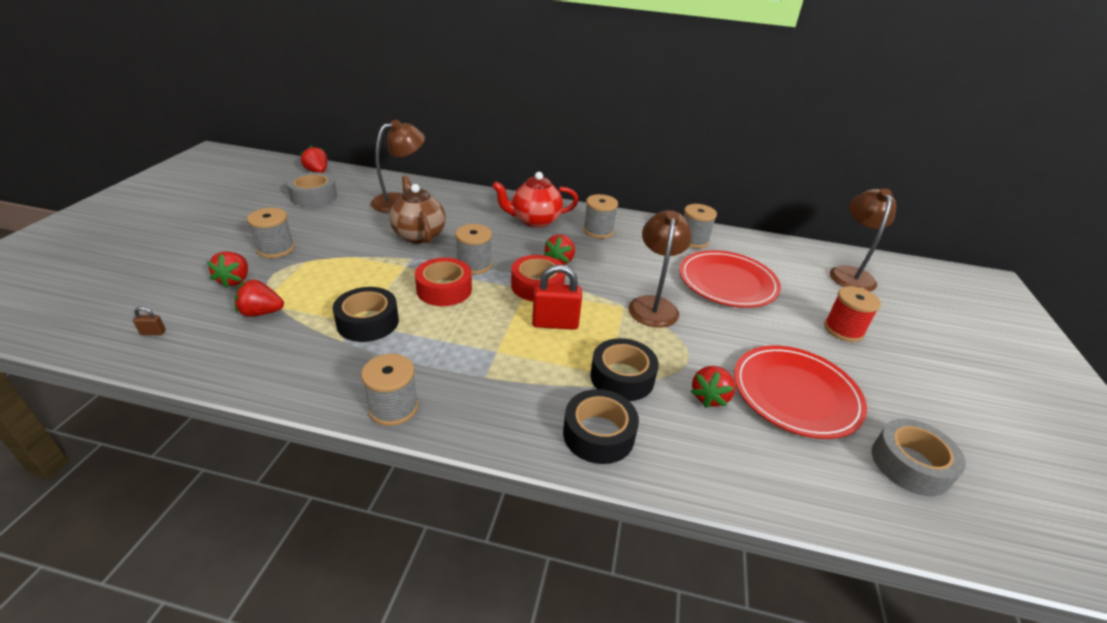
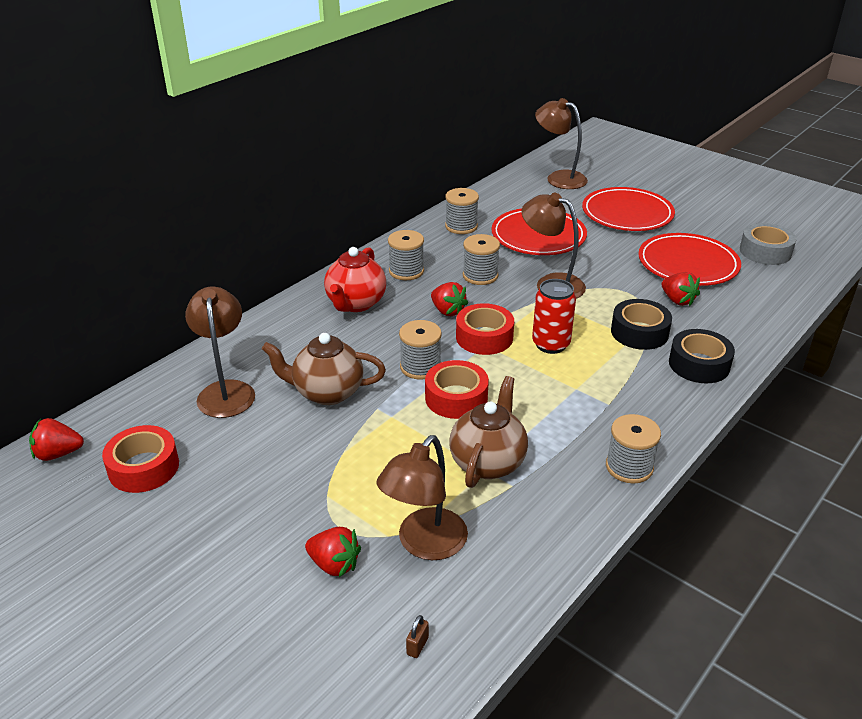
camera: 60 degrees left, 0 degrees up
red strawberry [235,279,284,317] -> brown lamp [377,435,468,560]
grey spool [247,208,295,258] -> grey spool moved to [463,234,500,285]
grey tape [287,172,337,207] -> red tape [102,425,179,493]
black tape [333,287,399,342] -> brown teapot [449,376,528,488]
red padlock [532,265,582,330] -> red can [532,279,576,354]
red spool [824,286,881,342] -> red plate [582,187,675,231]

